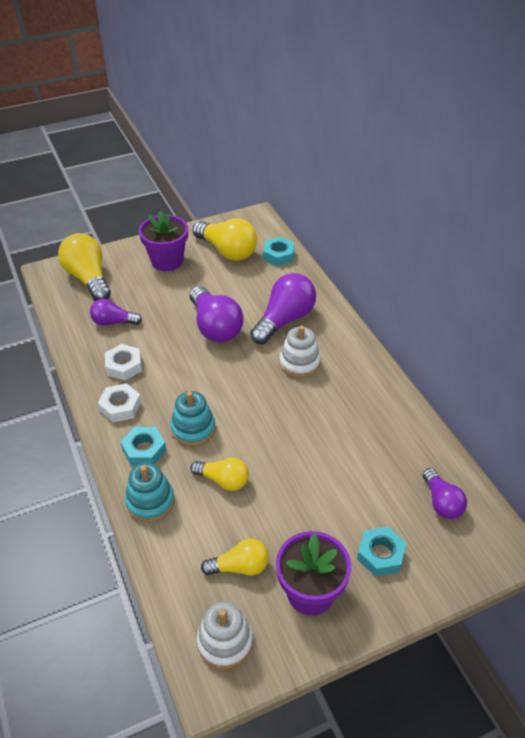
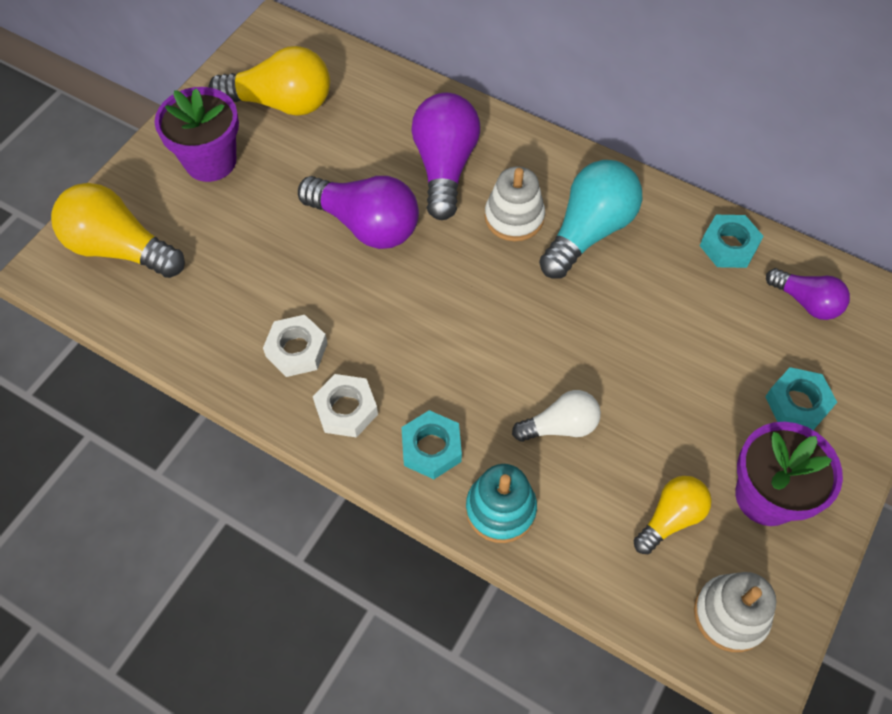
camera: 35 degrees left, 15 degrees up
purple light bulb [90,299,142,326] -> none
turquoise stacking toy [170,391,216,446] -> none
yellow light bulb [190,458,249,491] -> white light bulb [512,390,601,442]
turquoise nut [263,237,295,266] -> turquoise nut moved to [700,215,764,268]
none -> turquoise light bulb [539,160,642,279]

